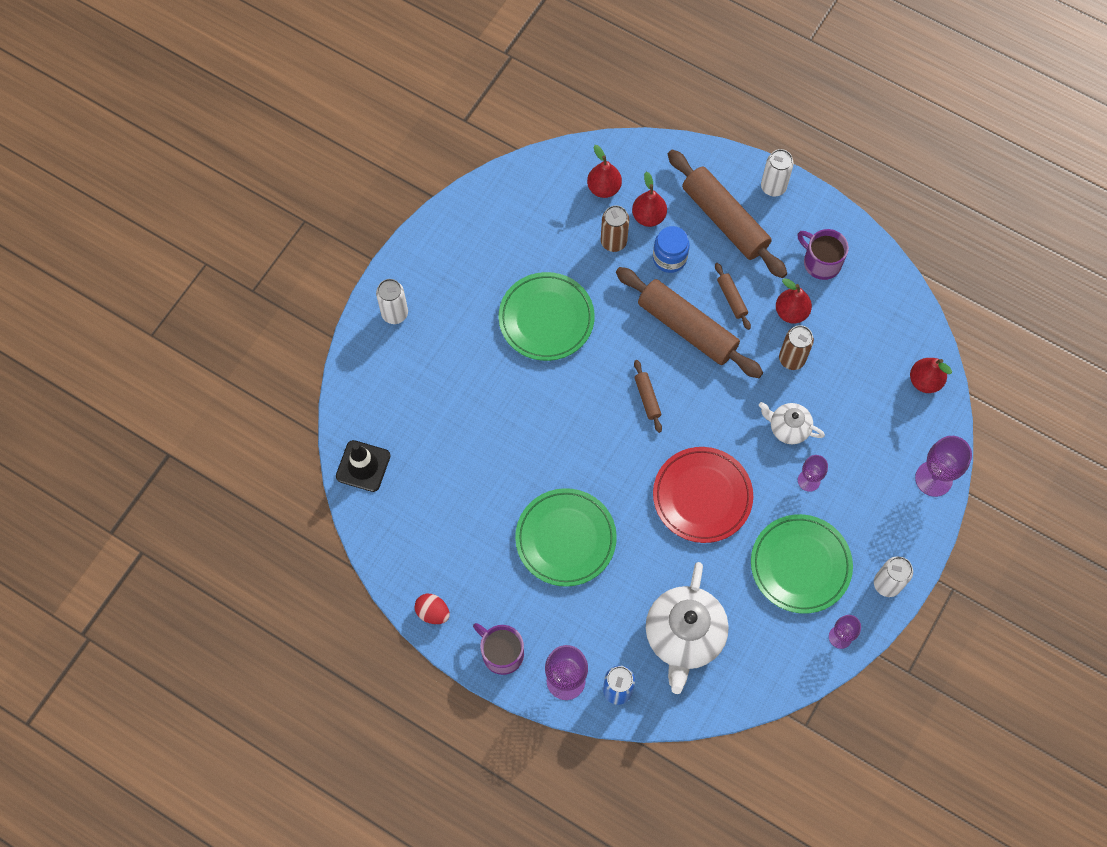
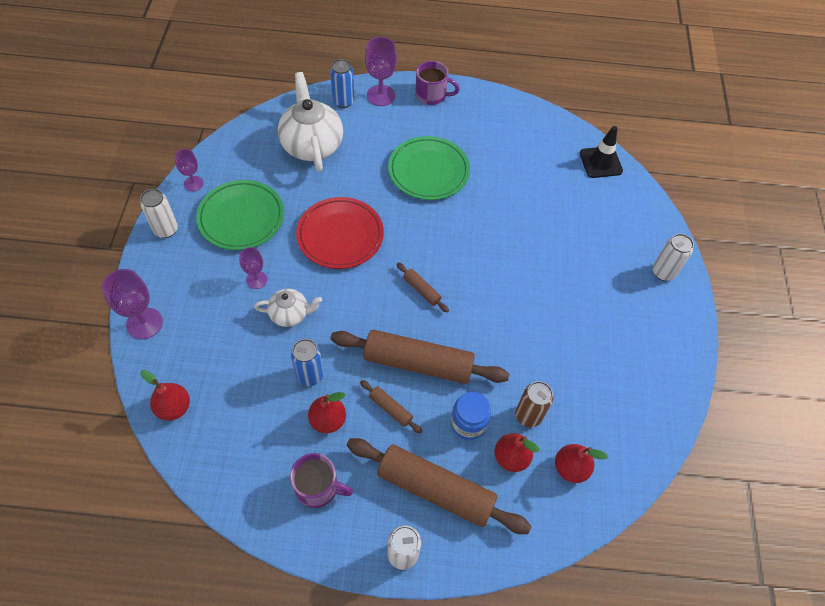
camera: 150 degrees right, 10 degrees down
red egg [415,594,450,624] -> none
green plate [498,272,595,361] -> none
brown can [779,325,814,370] -> blue can [291,339,324,386]

